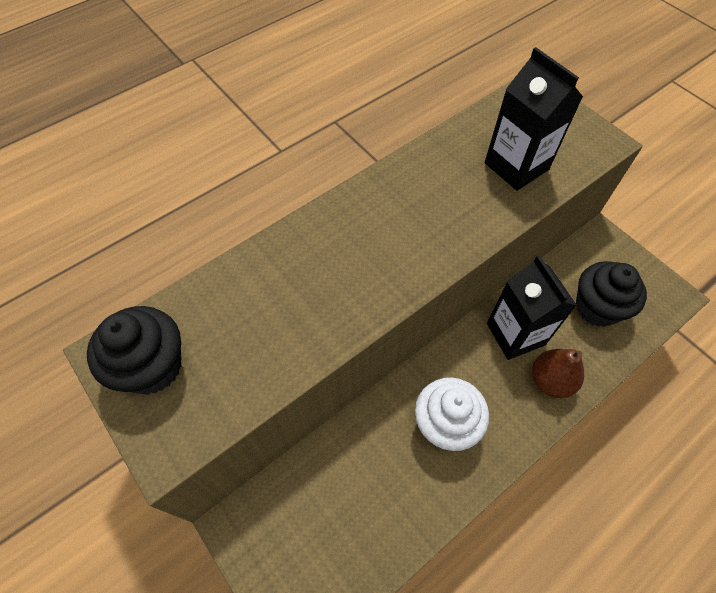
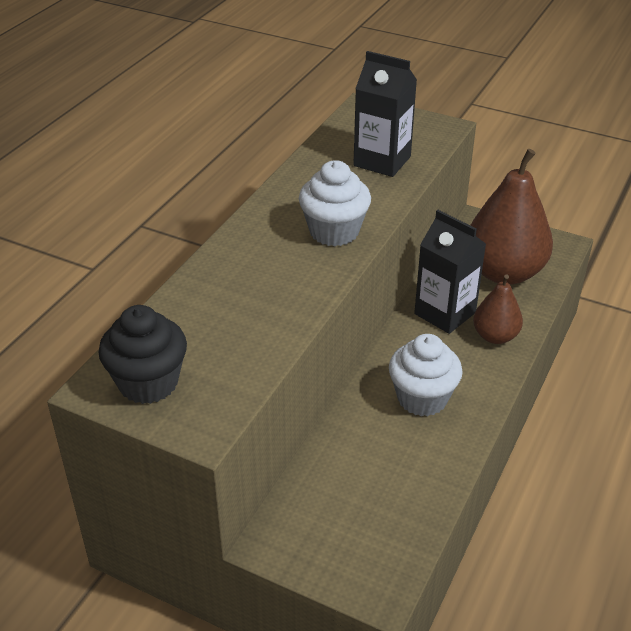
camera: 25 degrees left, 20 degrees down
black cupcake [576,261,647,327] -> brown pear [470,149,553,285]
none -> white cupcake [299,160,371,246]

